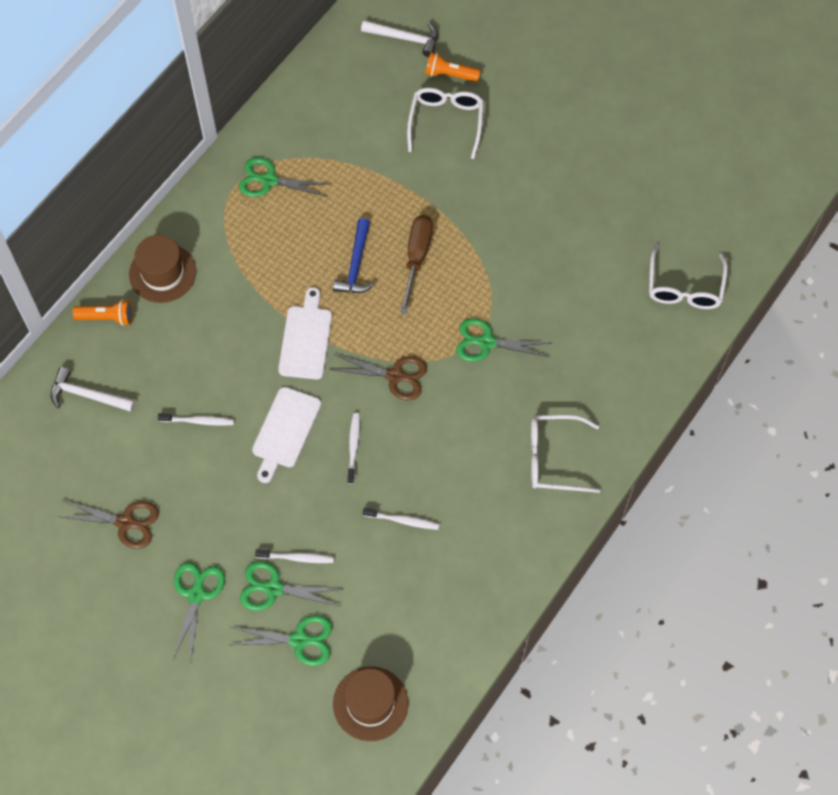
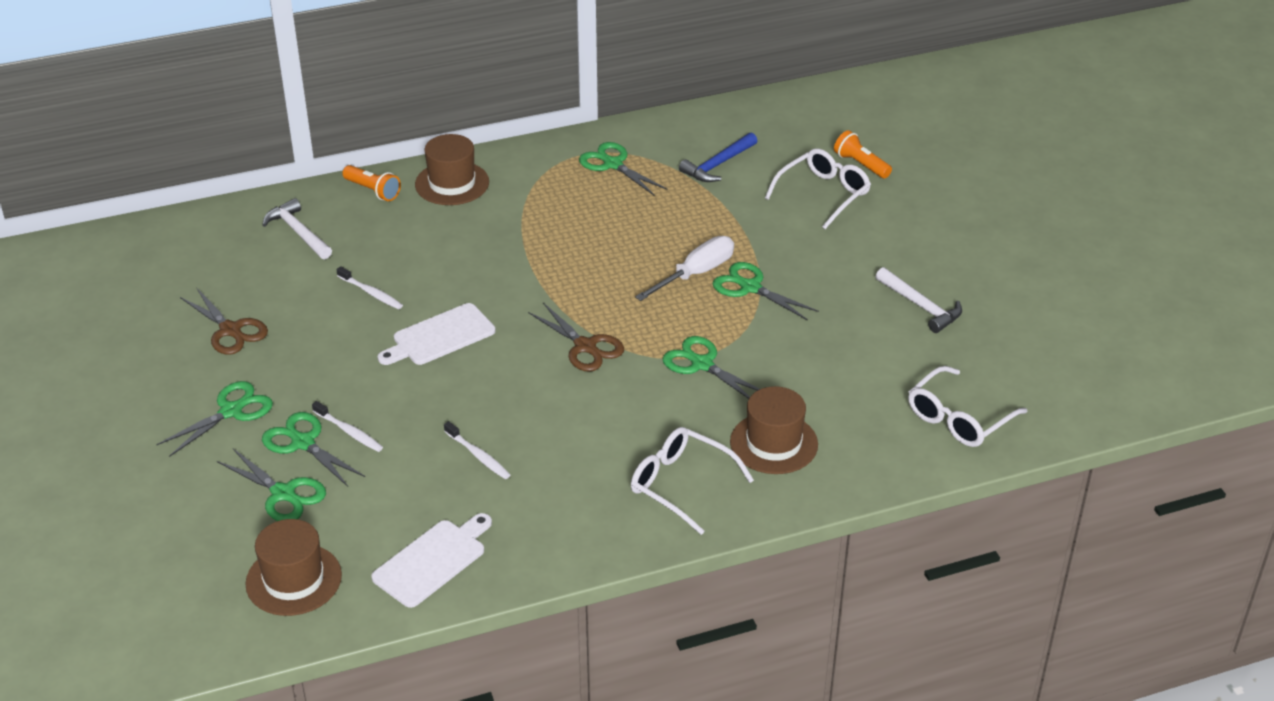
camera: 35 degrees right, 25 degrees down
white cutting board [278,287,332,380] -> white cutting board moved to [371,513,492,608]
blue hammer [333,218,375,293] -> blue hammer moved to [679,132,757,182]
white toothbrush [347,412,360,484] -> none
white hammer [361,20,438,57] -> white hammer moved to [875,267,962,333]
brown screwdriver [400,215,433,314] -> white screwdriver [635,236,734,301]
none -> green scissors [712,262,819,321]
none -> brown hat [730,386,818,474]

